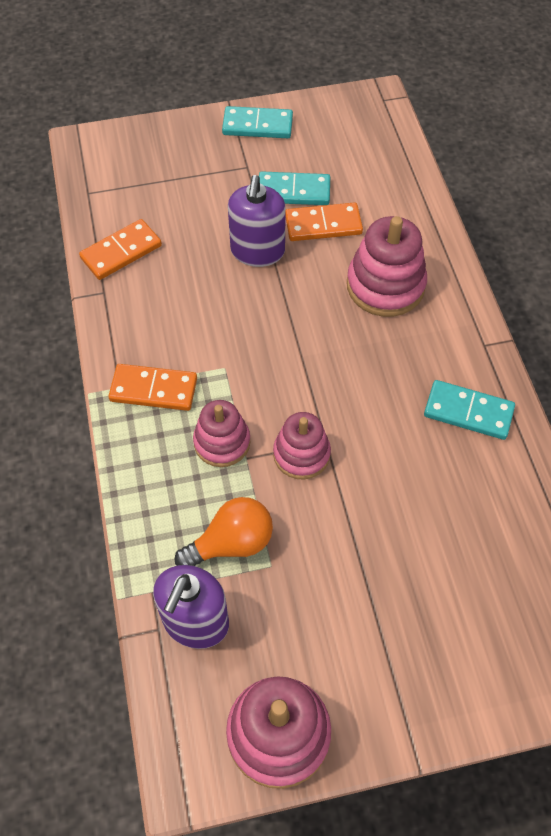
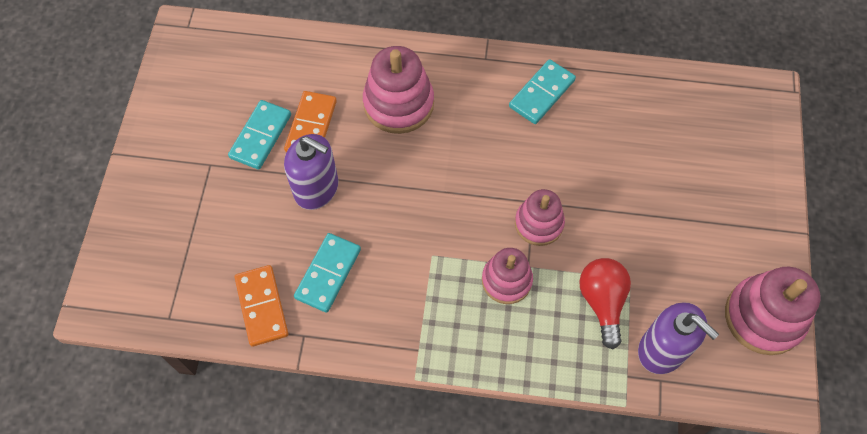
camera: 70 degrees left, 5 degrees up
orange domino [108,364,197,411] -> none
orange light bulb [175,497,273,566] -> red light bulb [579,258,631,349]
turquoise domino [222,106,293,138] -> turquoise domino moved to [294,233,361,313]

